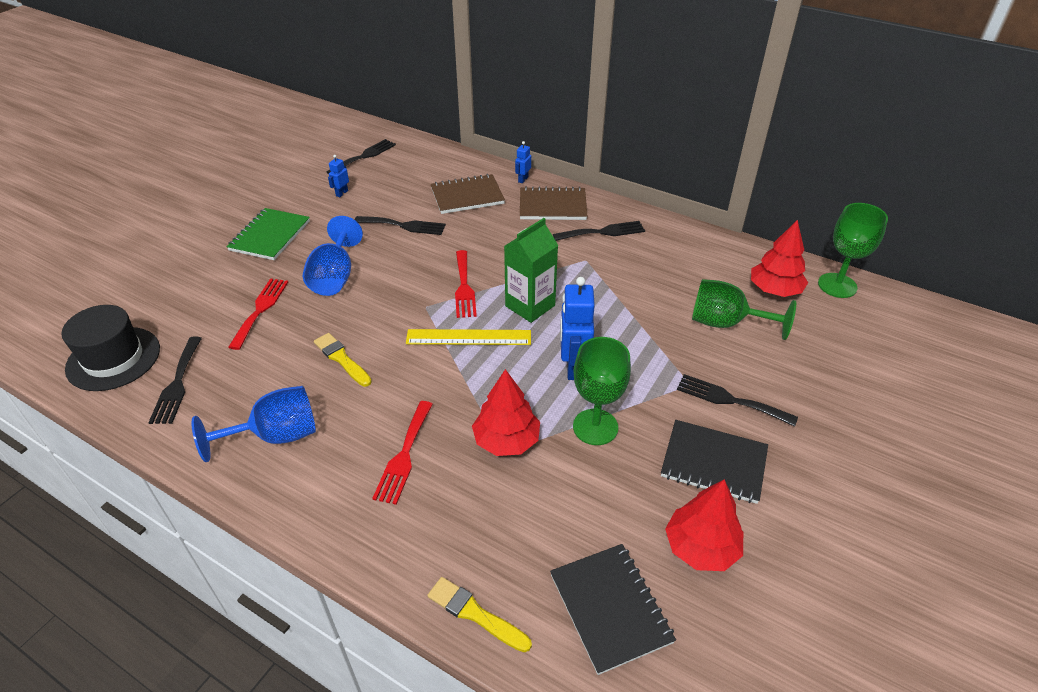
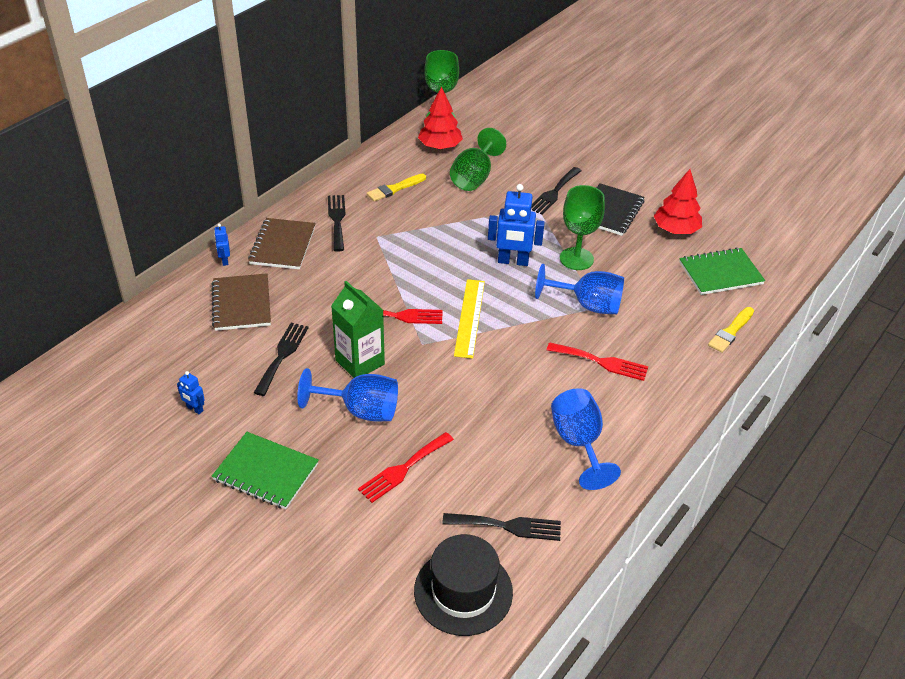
camera: 85 degrees left, 0 degrees up
red fork [228,279,288,350] -> red fork turned 60 degrees counterclockwise [358,432,454,503]
yellow brush [314,333,372,387] -> yellow brush moved to [367,174,426,202]
black fork [327,139,396,174] -> none
red tree [472,369,540,456] -> blue goblet [535,264,624,314]
green carton [504,218,558,323] -> green carton moved to [331,281,385,378]
blue robot [515,141,531,183] -> blue robot turned 45 degrees clockwise [214,224,230,266]
black notebook [550,544,676,675] -> green notebook [679,248,765,295]

